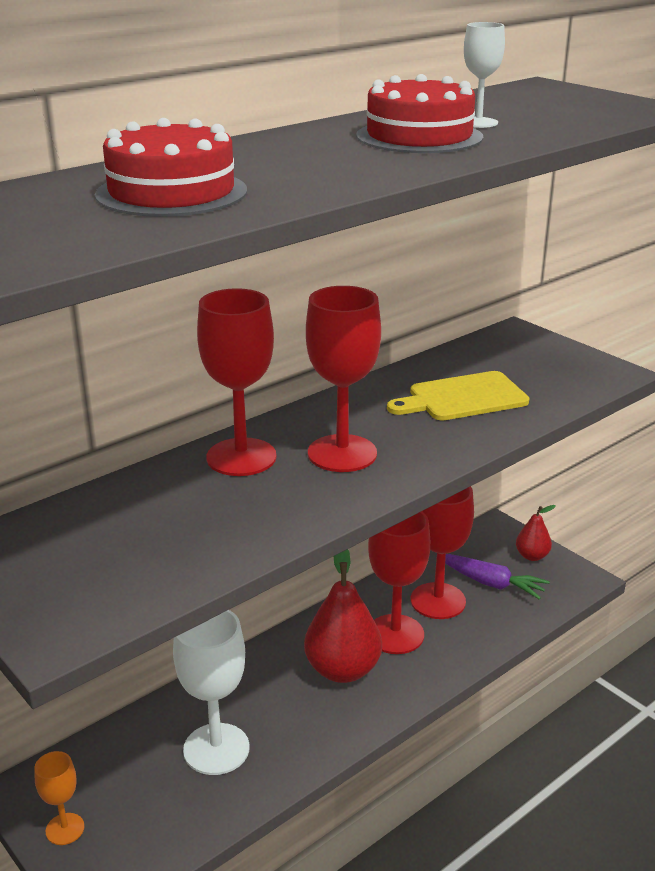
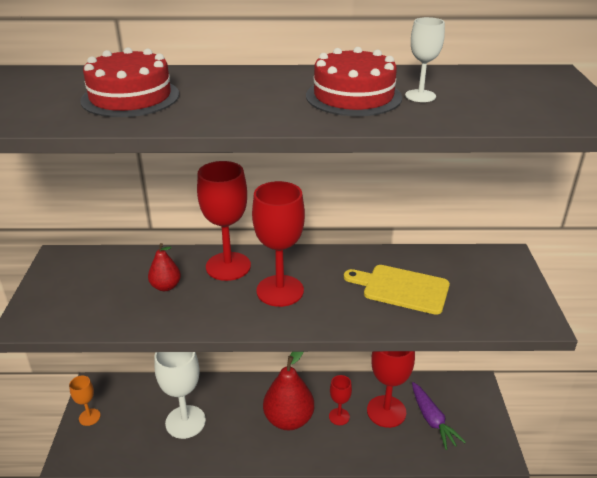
camera: 40 degrees right, 5 degrees up
red goblet [368,511,430,654] -> red goblet [329,375,352,425], size x0.53
red pear [516,505,556,561] -> red pear moved to [148,243,181,291]

